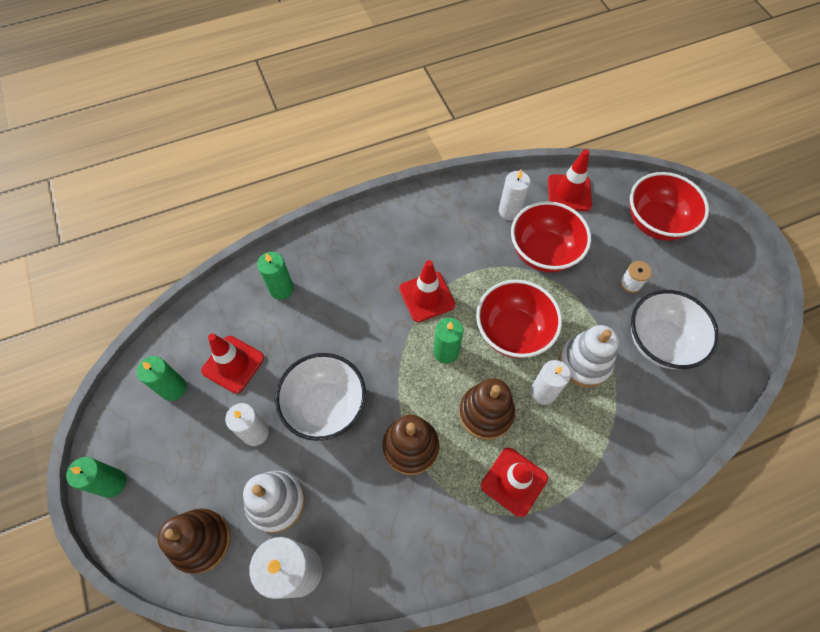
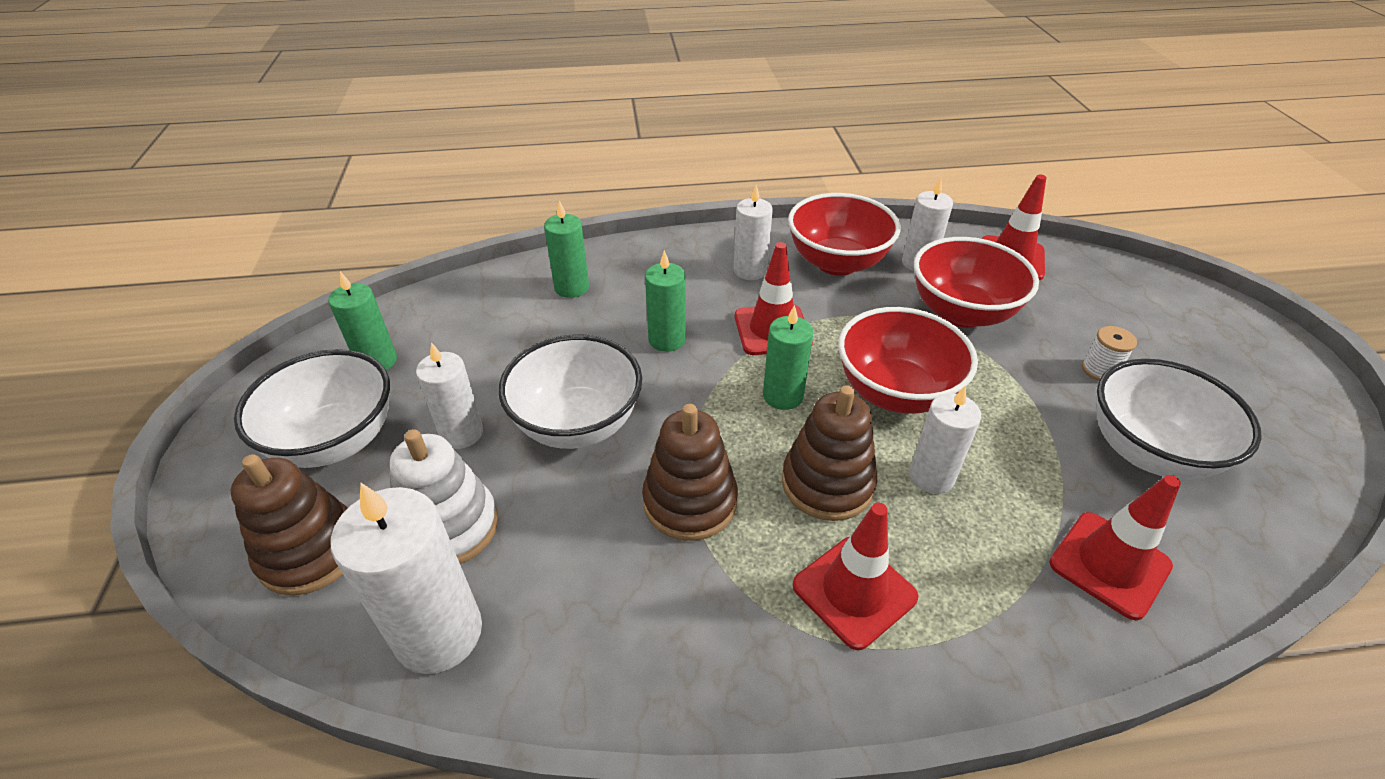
camera: 15 degrees right, 20 degrees down
green candle [66,457,126,498] -> green candle moved to [645,250,686,352]
red traffic cone [201,334,264,394] -> red traffic cone moved to [1049,475,1181,620]
white stacking toy [559,325,619,387] -> none
red bowl [630,172,709,241] -> red bowl moved to [788,193,901,276]
none -> white bowl [234,349,390,468]
none -> white candle [734,185,773,280]

